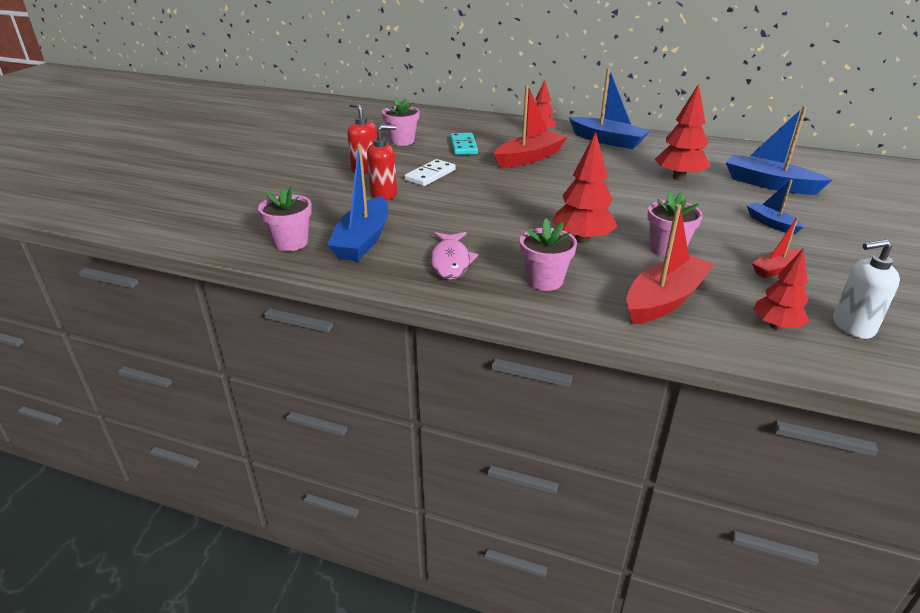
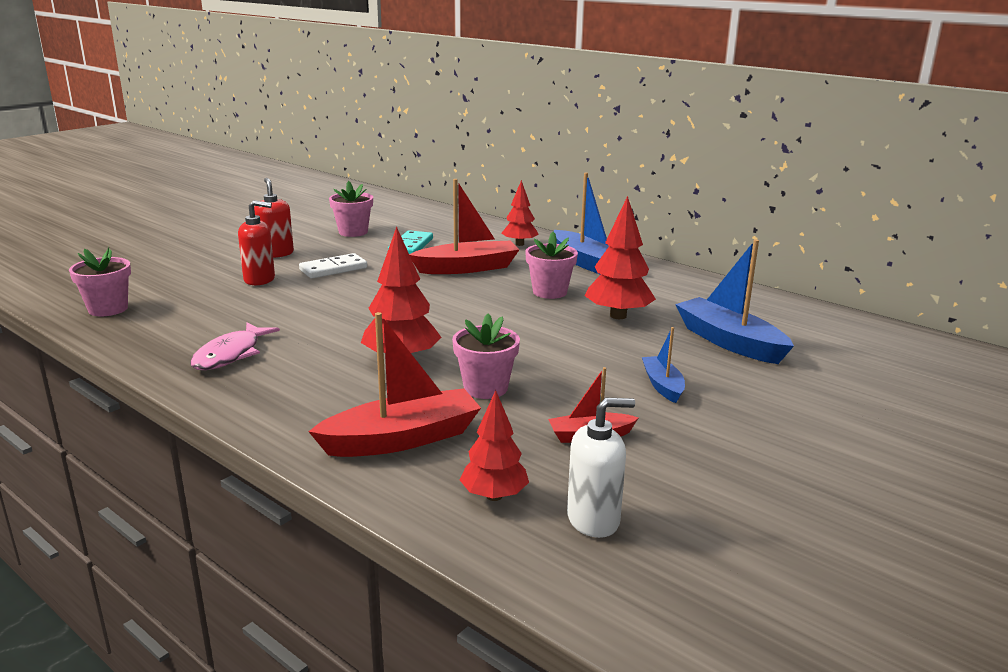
camera: 20 degrees right, 10 degrees down
blue boat [327,145,388,261] -> none
pink flower pot [520,219,577,291] -> pink flower pot moved to [525,232,578,299]
white soap dispenser [833,239,900,339] -> white soap dispenser turned 150 degrees clockwise [567,397,635,538]

